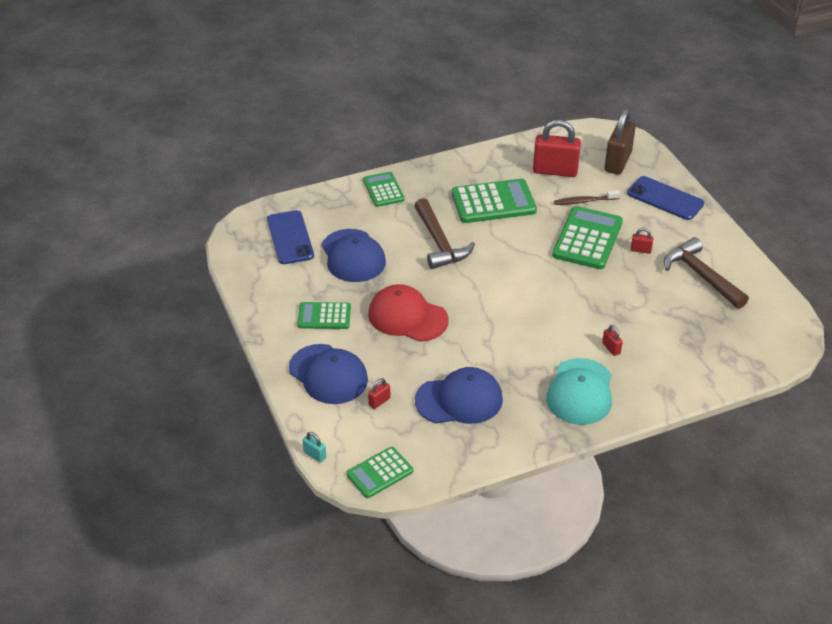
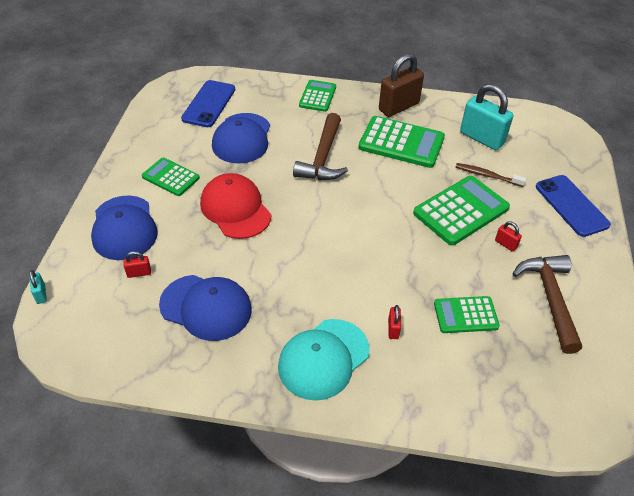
camera: 30 degrees right, 5 degrees up
green calculator [346,447,413,498] -> green calculator moved to [434,296,500,333]
red padlock [533,120,581,177] -> turquoise padlock [460,84,513,150]
brown padlock [605,109,636,175] -> brown padlock moved to [379,53,424,117]

